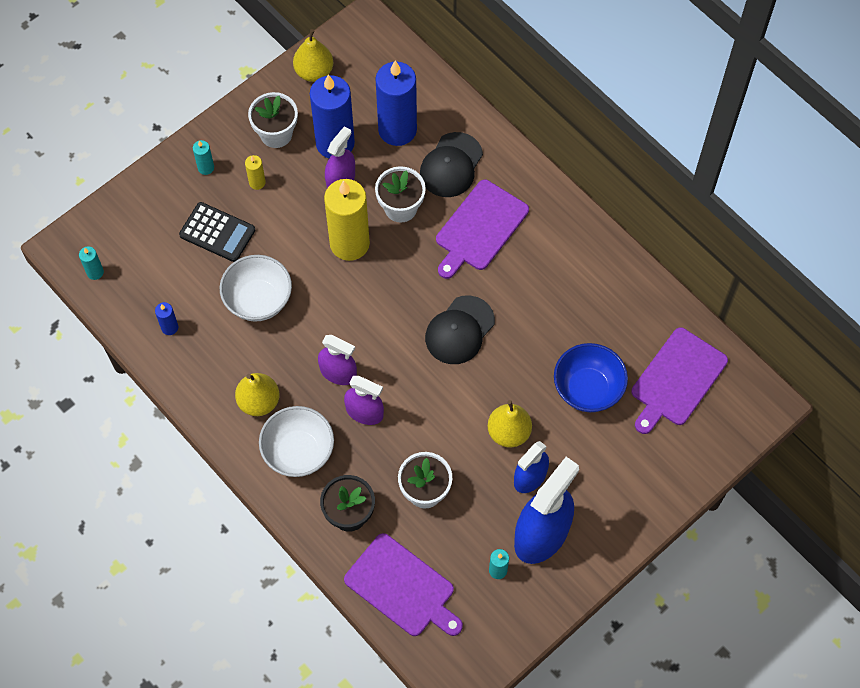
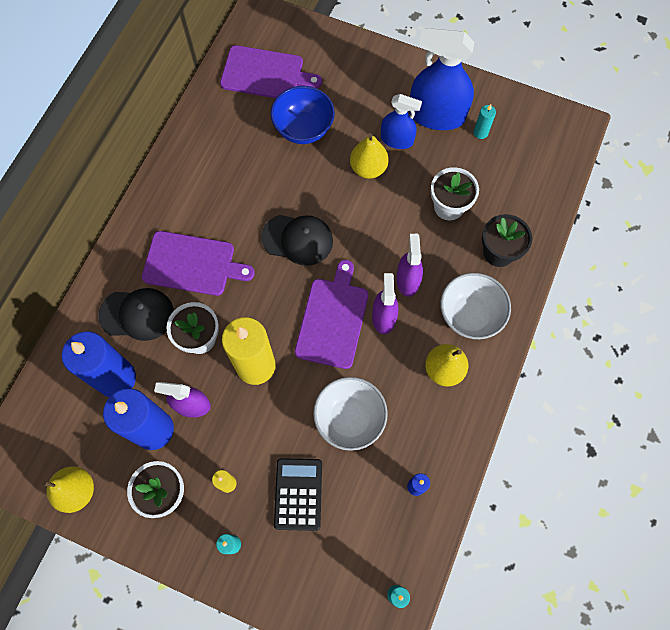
camera: 115 degrees left, 5 degrees up
purple cutting board [344,533,463,636] -> purple cutting board moved to [295,260,368,369]

